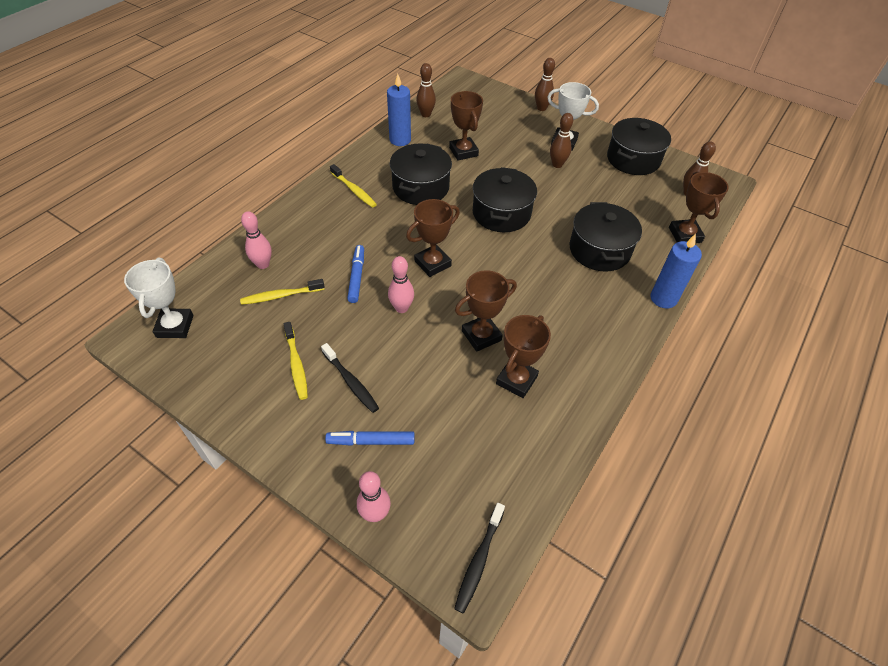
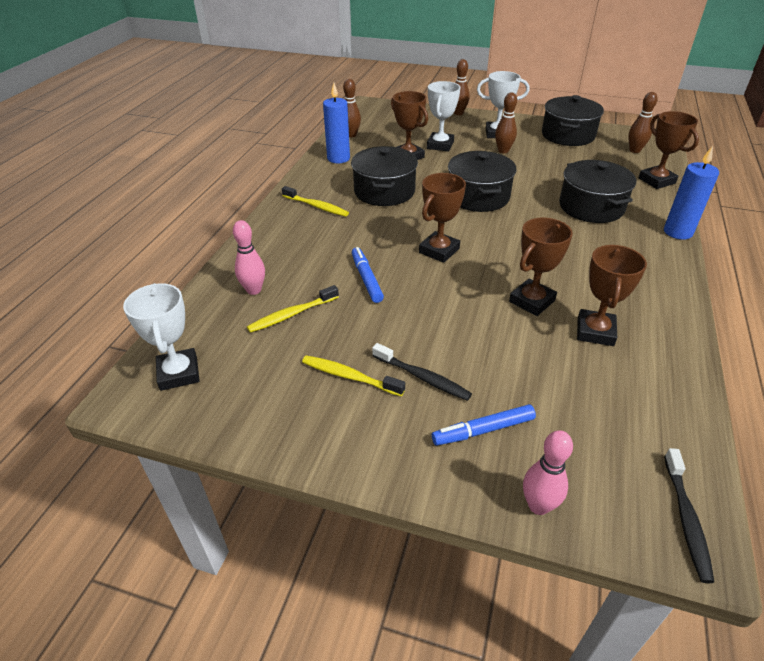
camera: 15 degrees left, 10 degrees down
yellow toothbrush [284,322,308,400] -> yellow toothbrush turned 150 degrees clockwise [302,356,405,397]
pink bowling pin [388,256,414,313] -> none
none -> white trophy [427,81,461,152]

